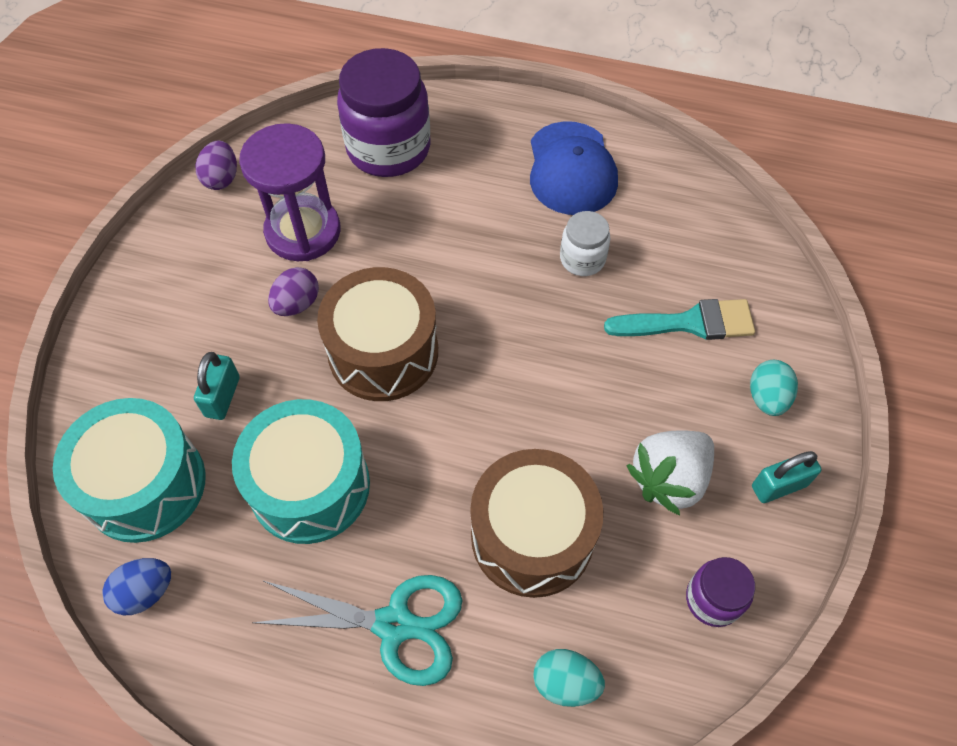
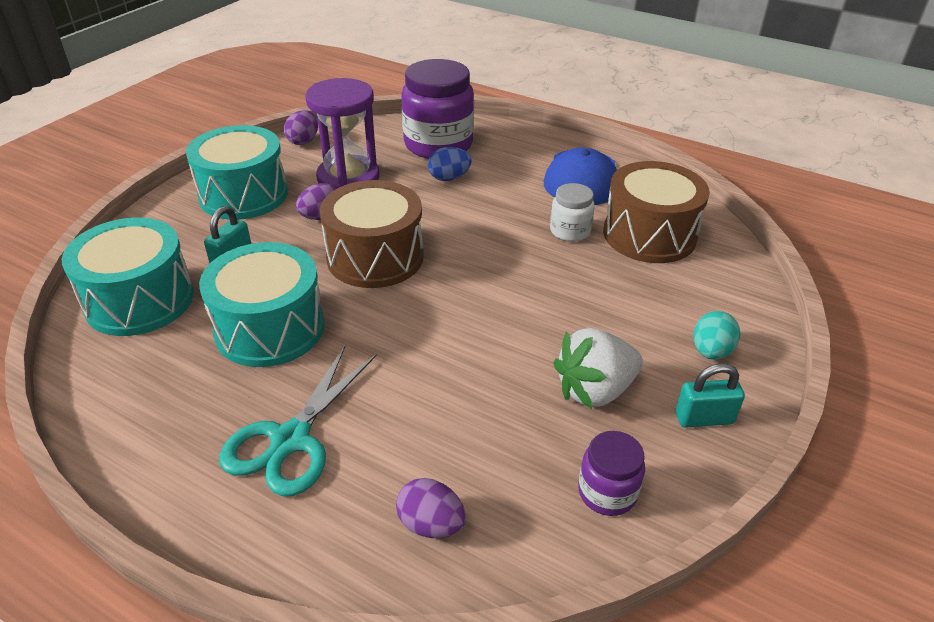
camera: 15 degrees right, 20 degrees down
blue egg [102,558,171,616] -> blue egg moved to [428,147,472,181]
turquoise scissors [252,575,462,686] -> turquoise scissors turned 90 degrees clockwise [219,346,377,496]
brown drum [470,449,603,598] -> brown drum moved to [603,161,710,263]
turquoise egg [533,649,605,707] -> purple egg [396,478,466,539]
turquoise brush [604,299,755,340] -> none
none -> turquoise drum [186,125,288,220]

